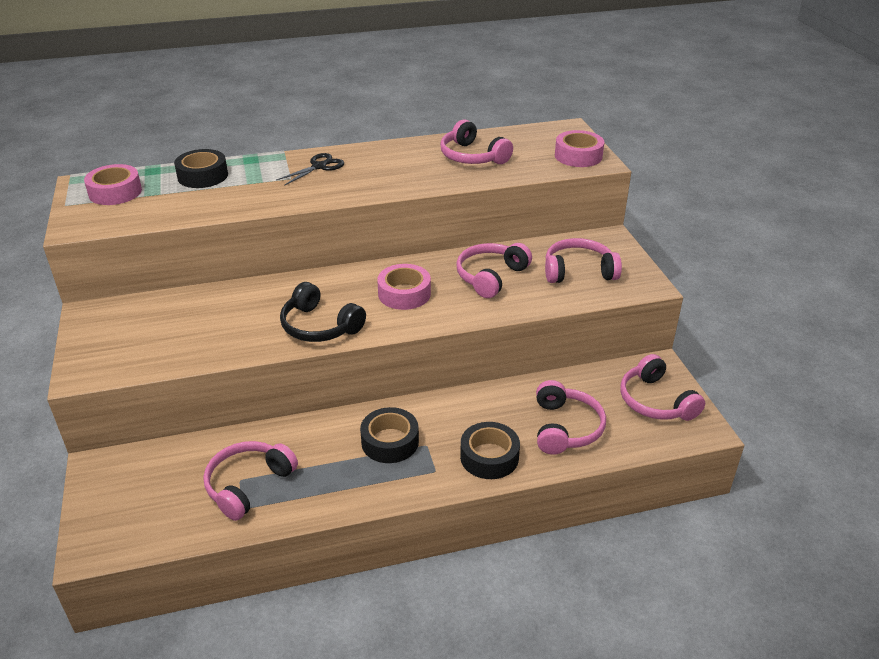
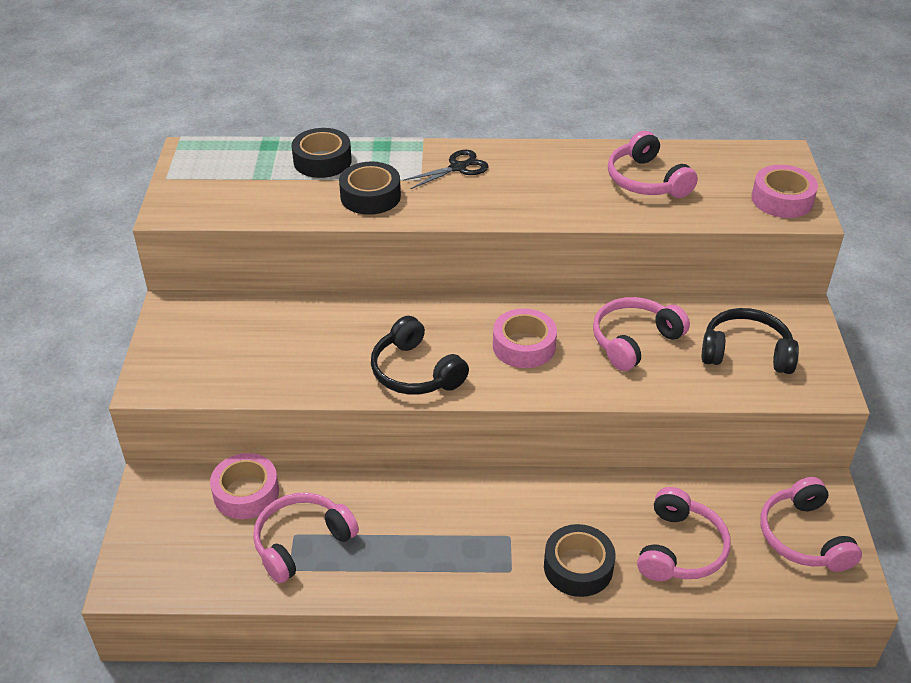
camera: 15 degrees right, 5 degrees up
pink tape [84,164,142,205] -> pink tape moved to [210,453,279,519]
black tape [360,407,419,463] -> black tape moved to [339,161,401,215]
pink headphones [545,238,622,283] -> black headphones [702,308,799,374]

